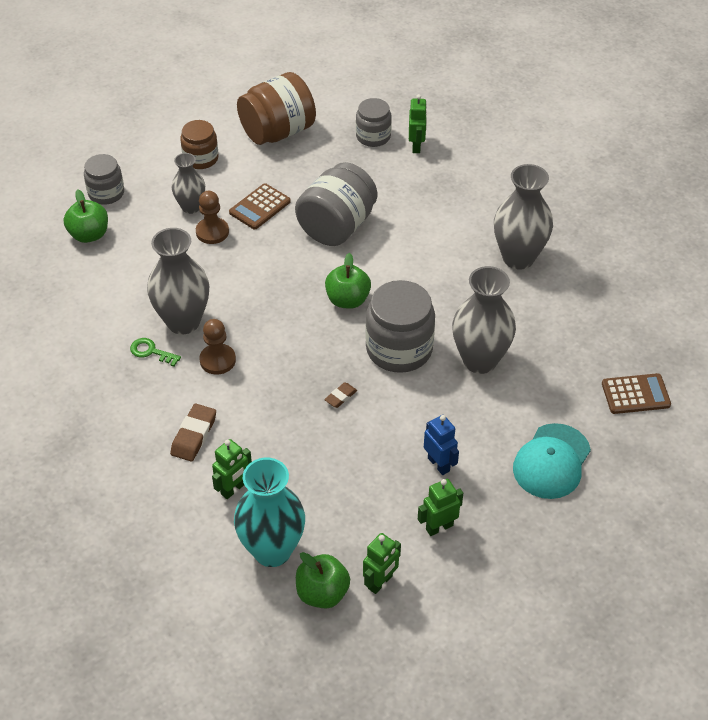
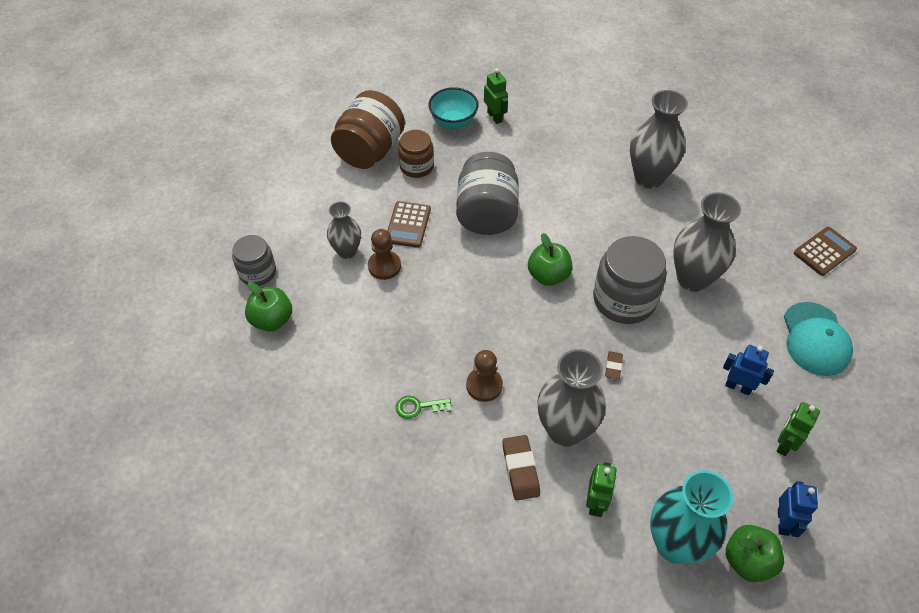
camera: 30 degrees left, 5 degrees up
grey vase [147,228,209,334] -> grey vase moved to [537,349,606,447]
brown jar [180,120,219,169] -> brown jar moved to [398,130,434,178]
grey jar [356,98,392,147] -> turquoise bowl [428,87,479,130]
green robot [363,533,401,594] -> blue robot [778,481,818,537]

